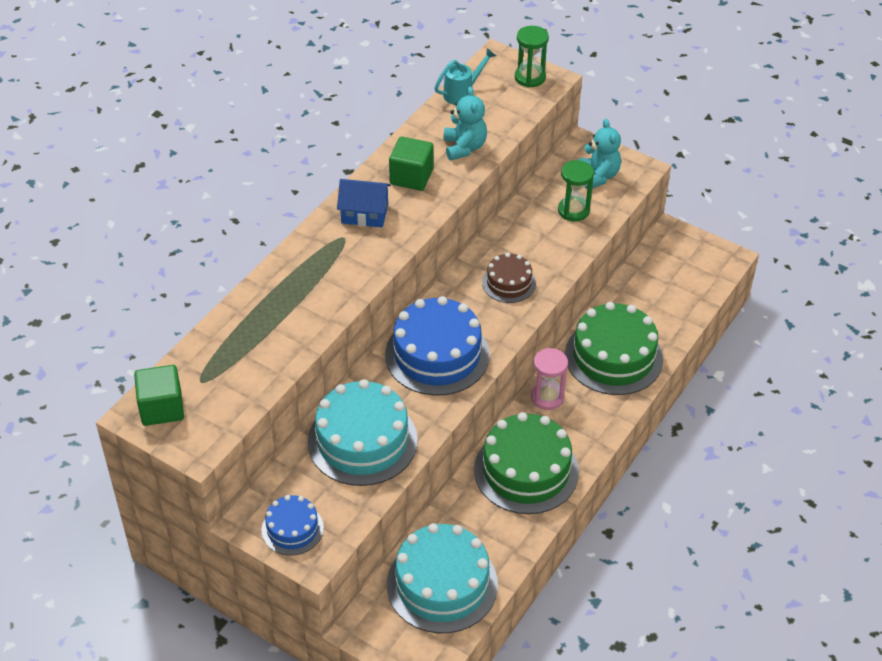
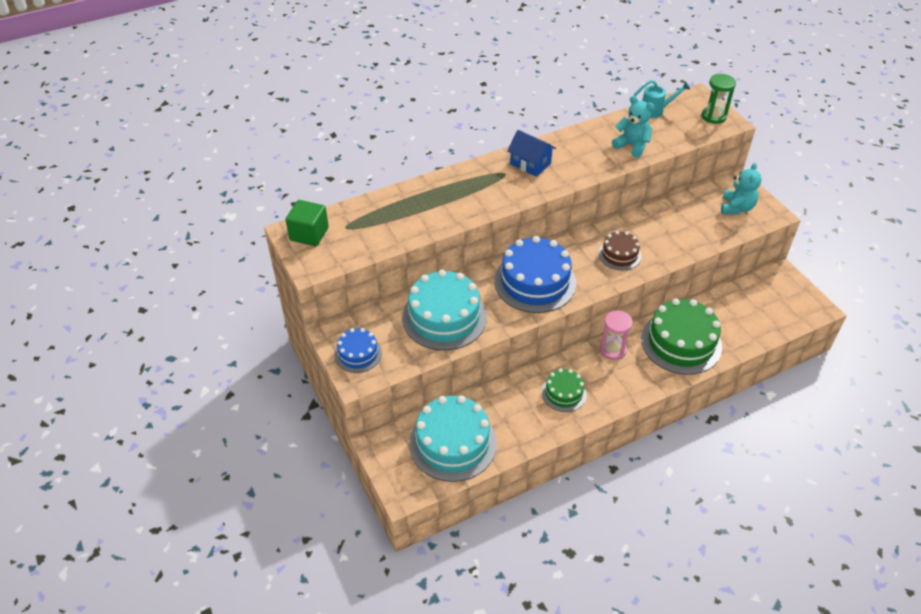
camera: 30 degrees right, 0 degrees up
green cube [389,137,433,191] -> none
turquoise teddy bear [443,86,487,160] -> turquoise teddy bear turned 75 degrees counterclockwise [612,96,655,158]
green cake [474,412,579,514] -> green cake [541,369,587,412], size x0.54
green hourglass [558,160,594,221] -> none

